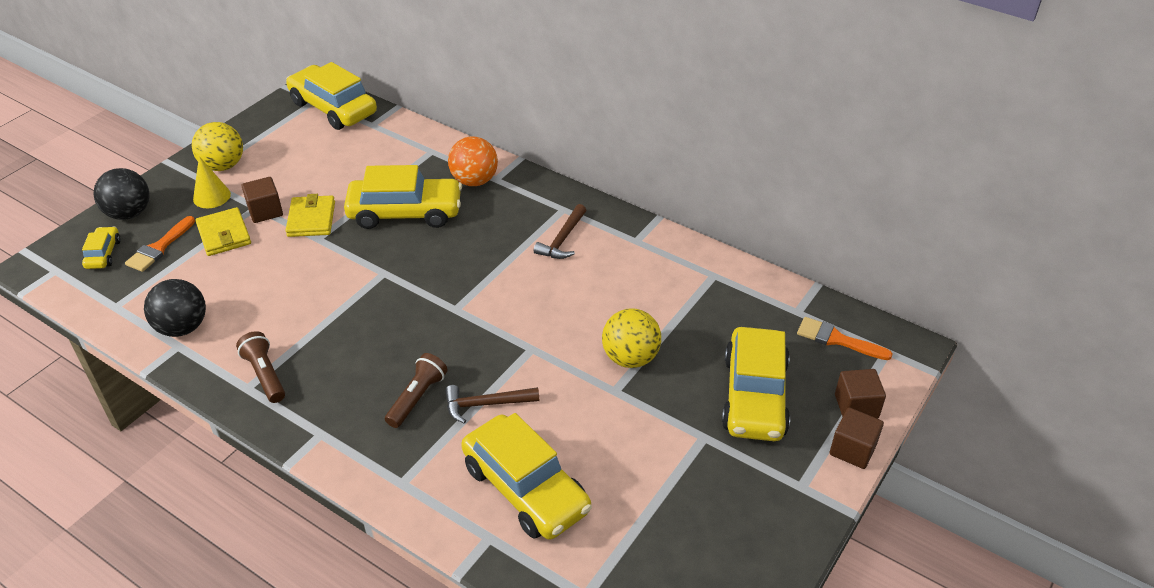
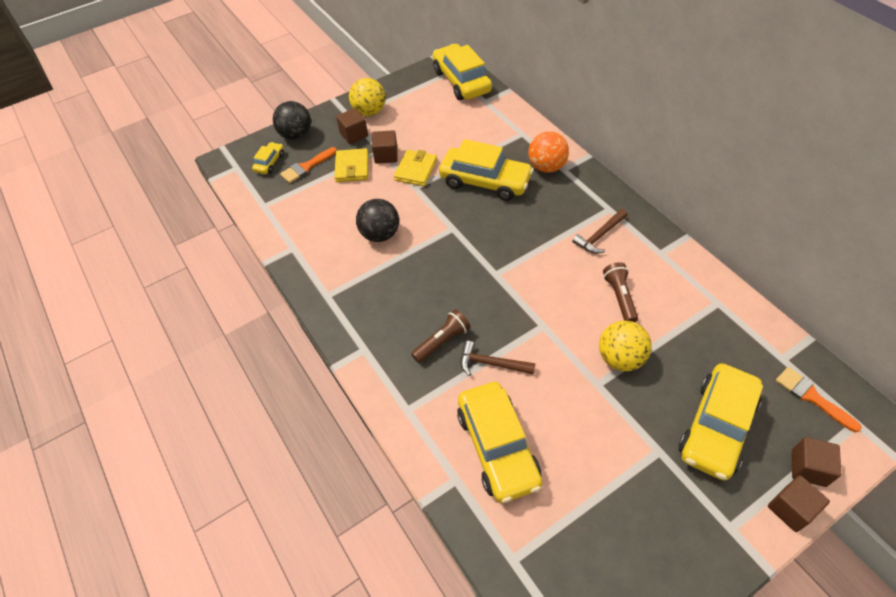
camera: 25 degrees right, 10 degrees up
black ball [144,279,206,337] -> black ball moved to [356,199,399,242]
yellow cone [193,156,231,208] -> brown cube [336,108,368,144]
brown flashlight [236,331,285,403] -> brown flashlight moved to [603,262,638,322]

